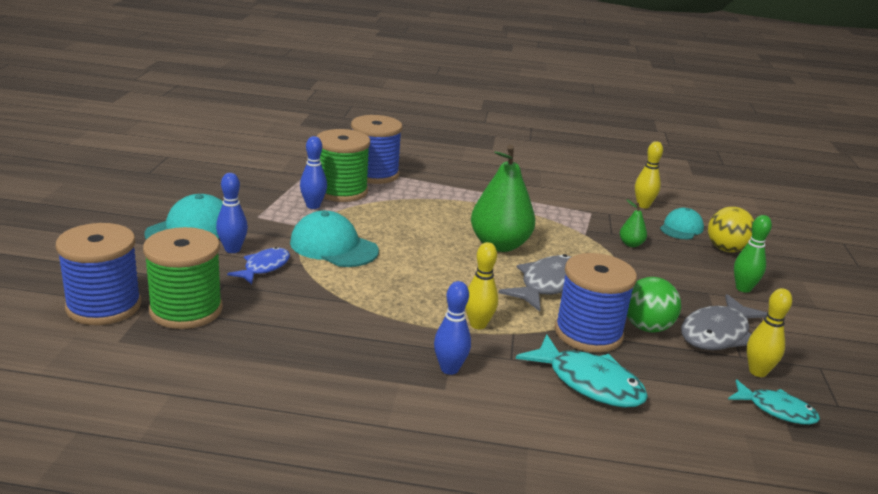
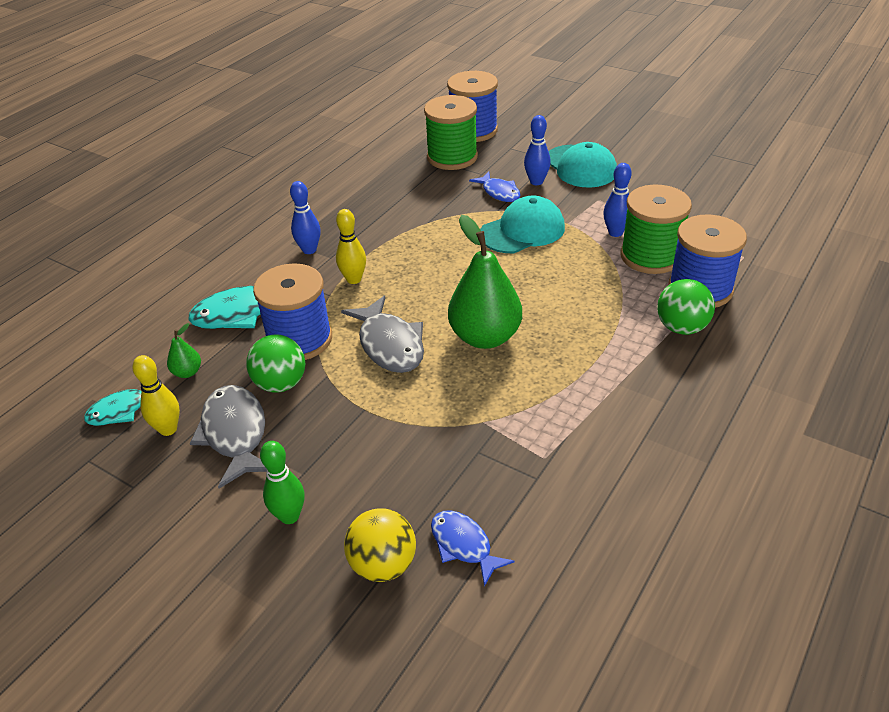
camera: 120 degrees right, 15 degrees up
green pear [620,199,647,247] -> green pear moved to [167,323,201,378]
yellow bowling pin [635,141,663,208] -> none
turquoise cap [660,208,704,239] -> blue fish [431,510,515,586]
none -> green ball [657,279,715,335]

